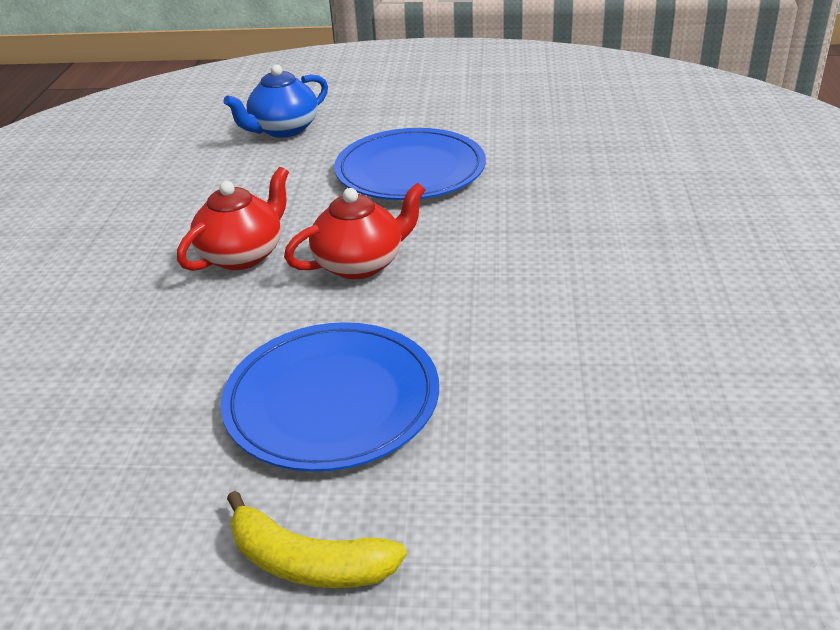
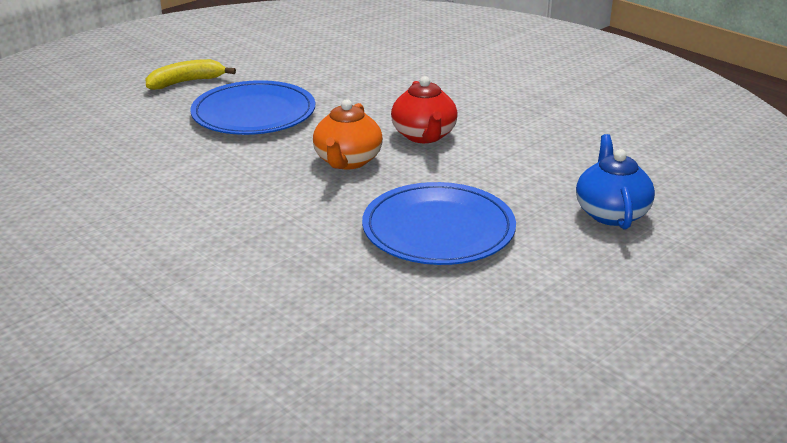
camera: 130 degrees right, 5 degrees down
red teapot [284,183,425,279] -> orange teapot [313,99,383,170]

